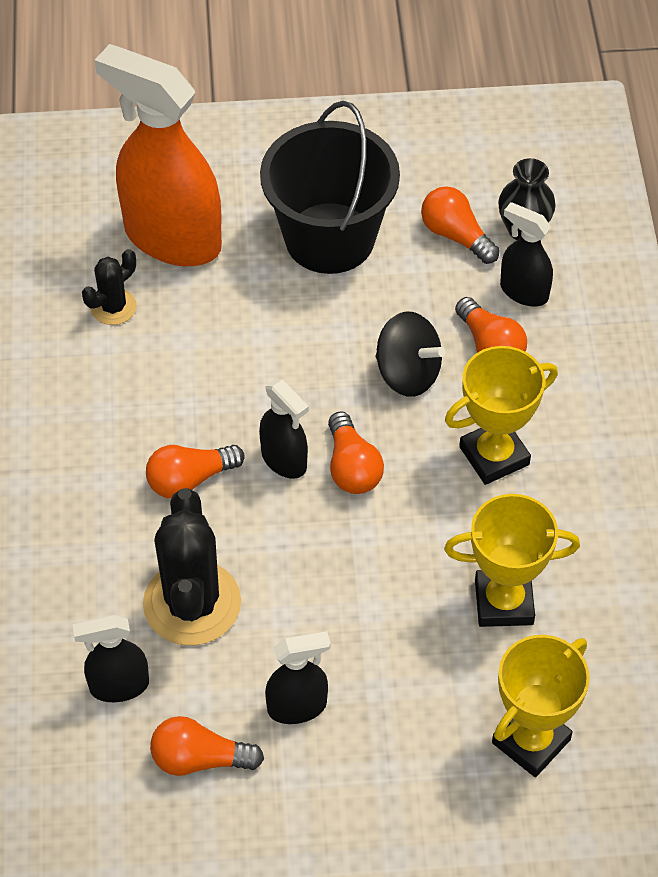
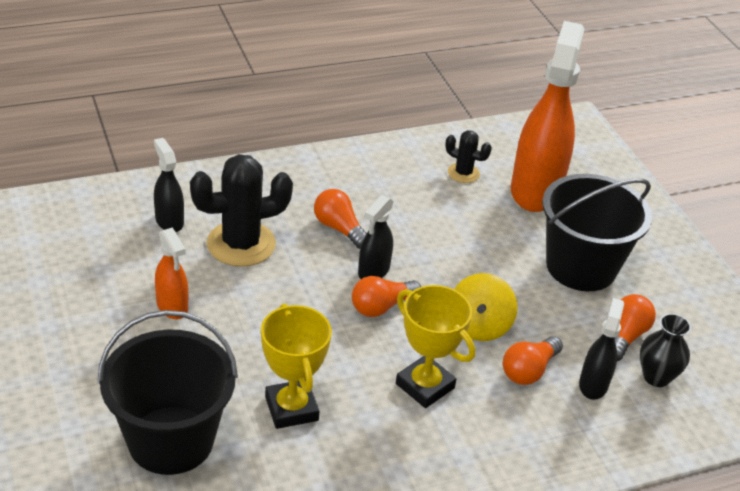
camera: 70 degrees right, 15 degrees down
orange light bulb [150,716,264,776] -> none
black spray bottle [265,631,331,724] -> orange spray bottle [155,227,188,319]
black spinning top [376,311,445,397] -> yellow spinning top [454,273,517,341]
yellow trophy [492,635,590,777] -> black bucket [98,310,238,475]

